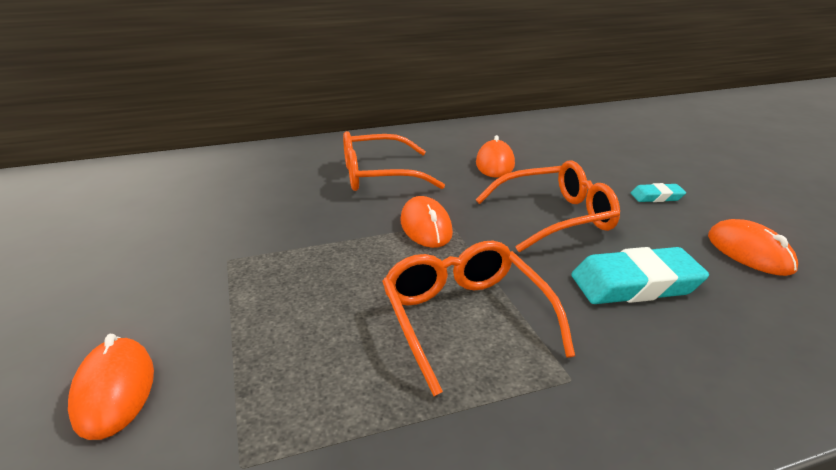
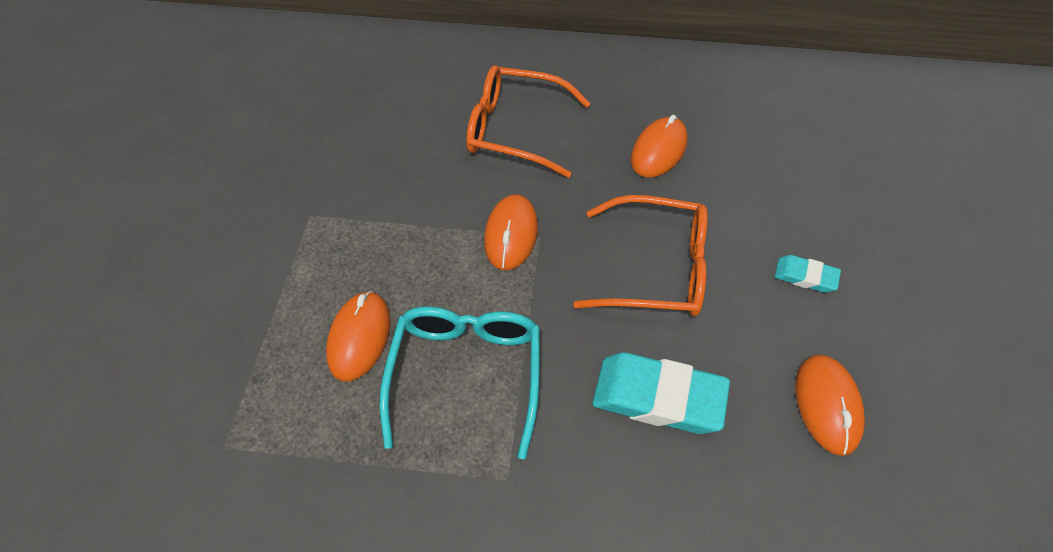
camera: 25 degrees right, 25 degrees up
orange mouse [68,334,154,440] -> orange mouse moved to [326,291,391,382]
orange glasses [382,240,575,396] -> turquoise glasses [379,306,540,459]

